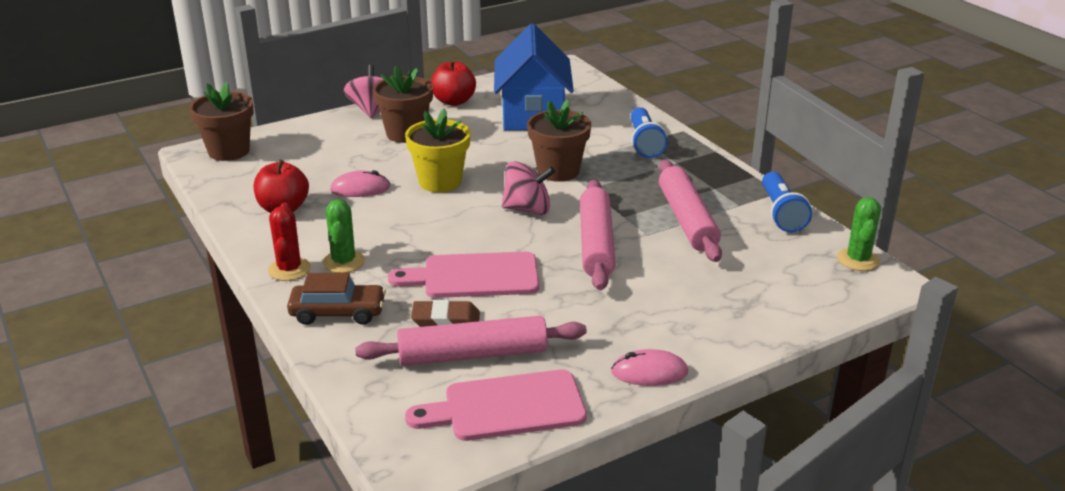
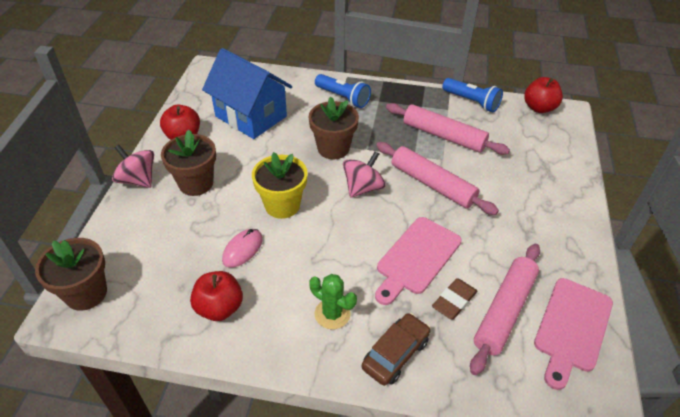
camera: 50 degrees left, 15 degrees up
red cactus [268,202,311,281] -> none
pink mouse [611,349,688,386] -> none
green cactus [837,197,881,271] -> red apple [524,77,563,113]

